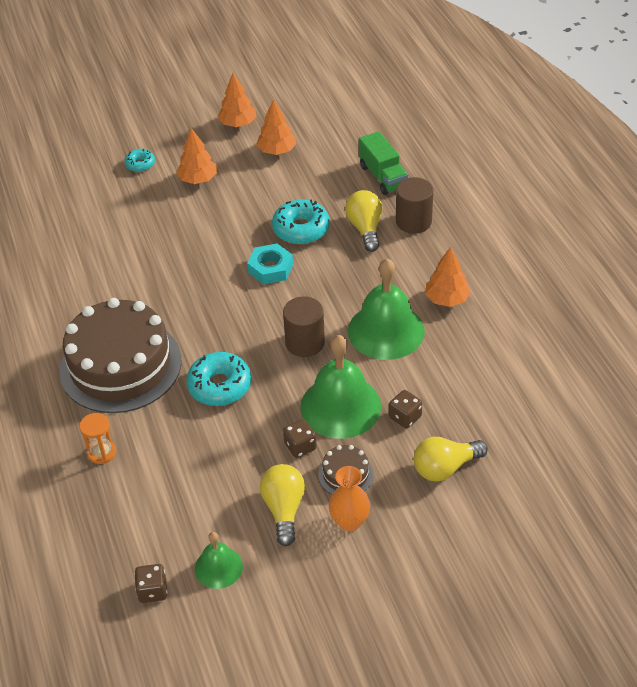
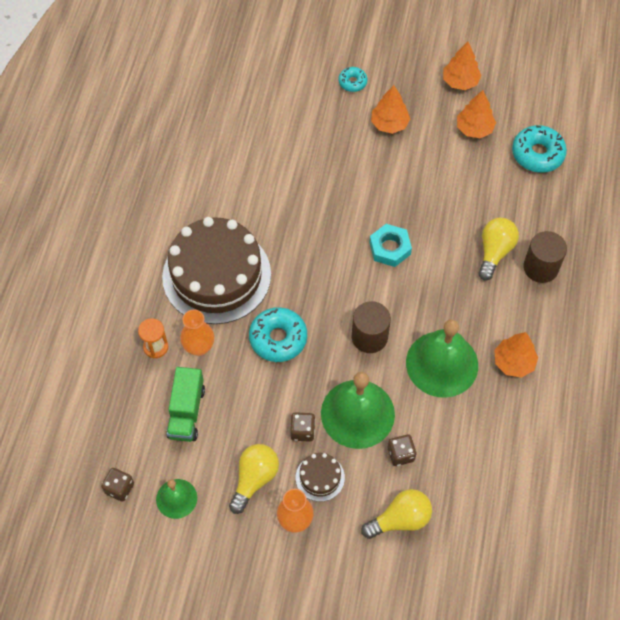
camera: 30 degrees right, 15 degrees up
turquoise donut [272,199,330,244] -> turquoise donut moved to [512,125,567,173]
green truck [359,131,408,195] -> green truck moved to [166,367,205,442]
yellow light bulb [414,437,488,482] -> yellow light bulb turned 150 degrees clockwise [361,489,432,539]
none -> orange vase [180,310,214,356]

